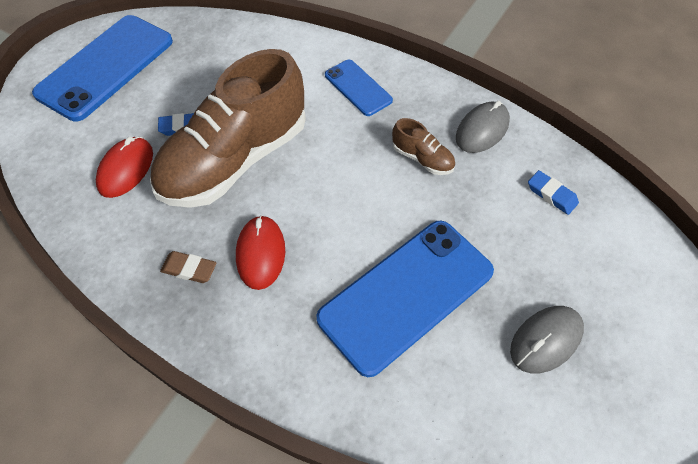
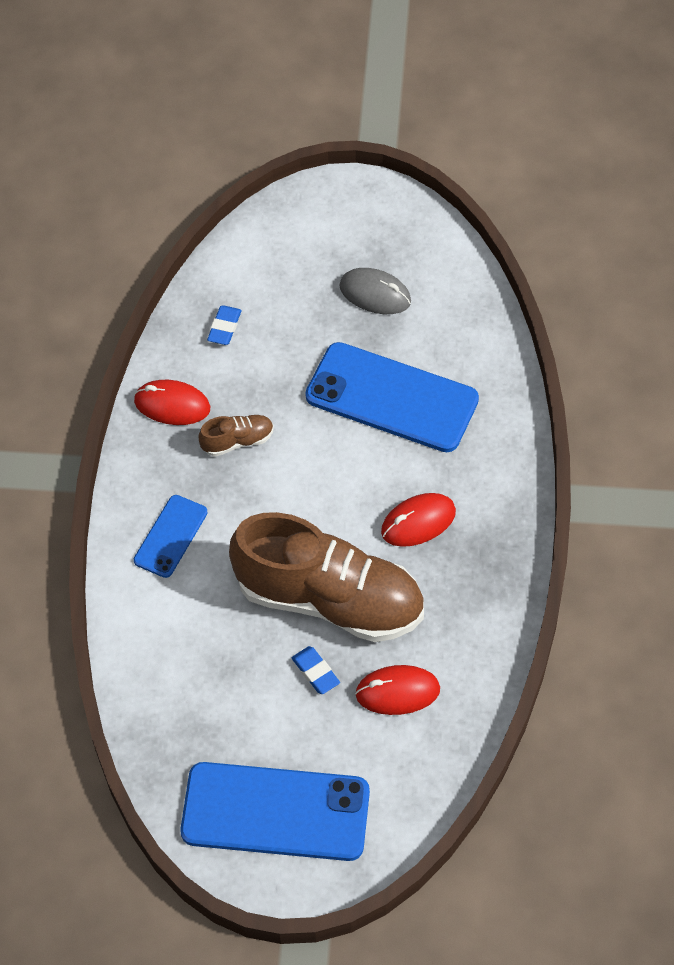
camera: 115 degrees left, 0 degrees up
brown eraser [160,251,216,283] -> none
brown shoe [392,118,455,175] -> brown shoe turned 60 degrees clockwise [198,415,274,456]
grey mouse [456,101,510,153] -> red mouse [134,380,210,425]

